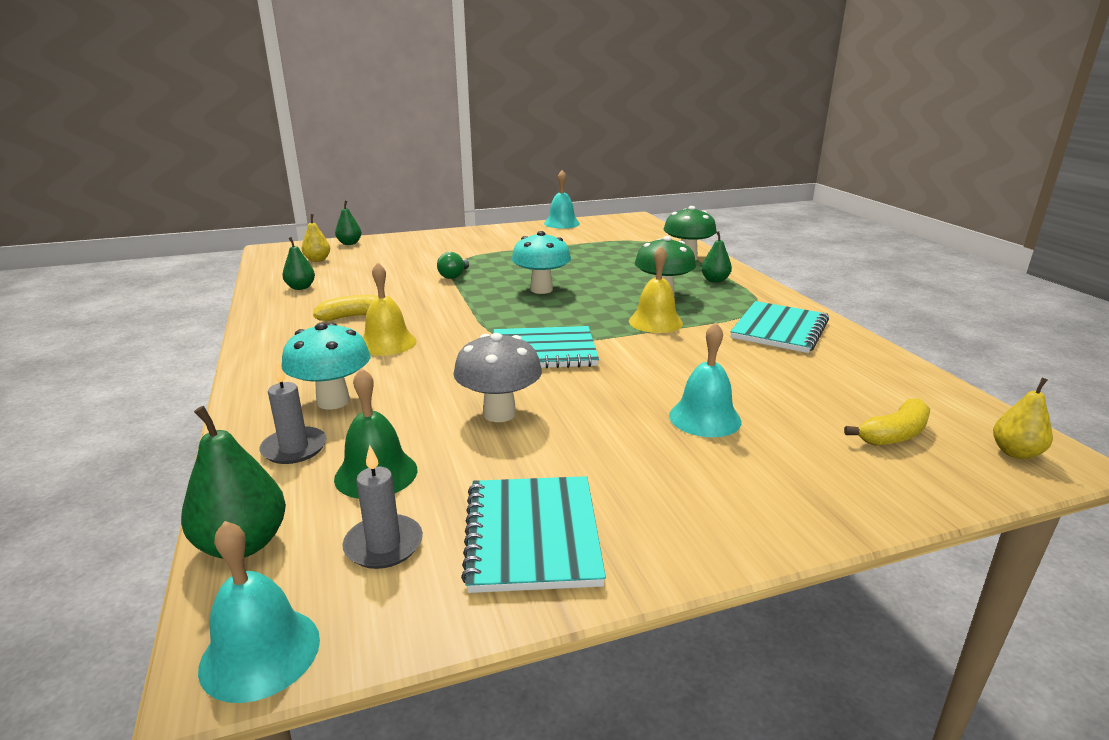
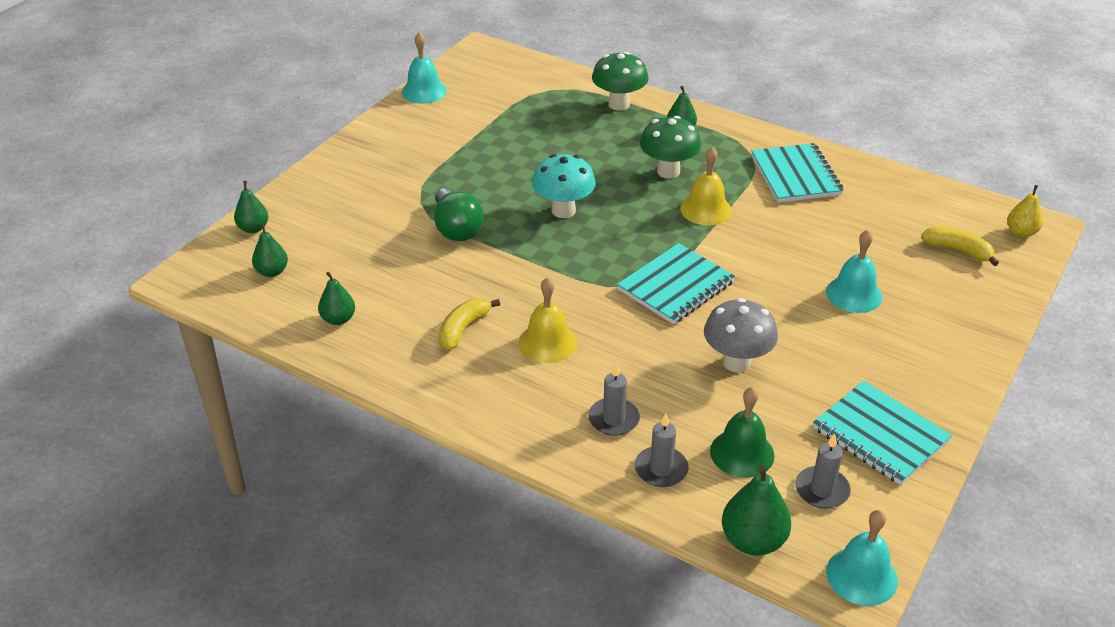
camera: 40 degrees left, 15 degrees up
turquoise mushroom [281,322,370,410] -> grey candle [588,363,640,436]
yellow pear [302,214,330,262] -> green pear [252,223,288,277]
green light bulb [437,252,469,279] -> green light bulb [434,188,484,241], size x1.61
yellow banana [844,398,930,446] -> yellow banana turned 75 degrees counterclockwise [921,226,999,266]

